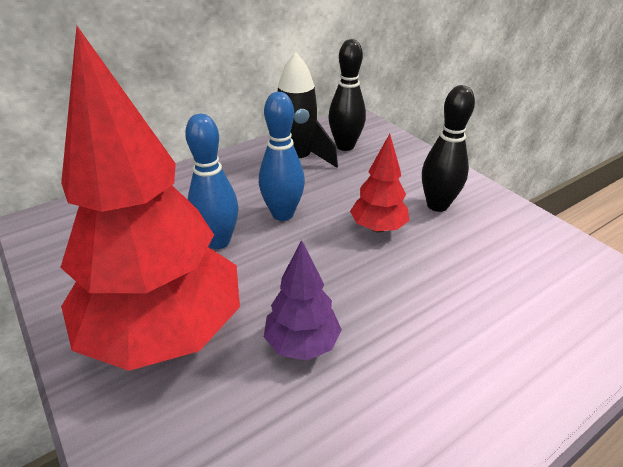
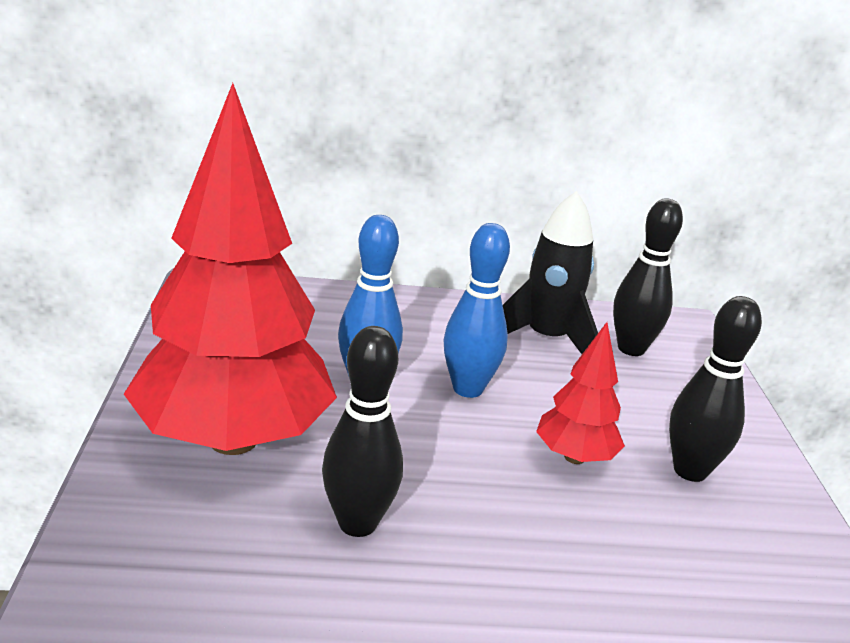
camera: 30 degrees right, 10 degrees down
purple tree [264,240,342,361] -> black bowling pin [322,326,403,537]

